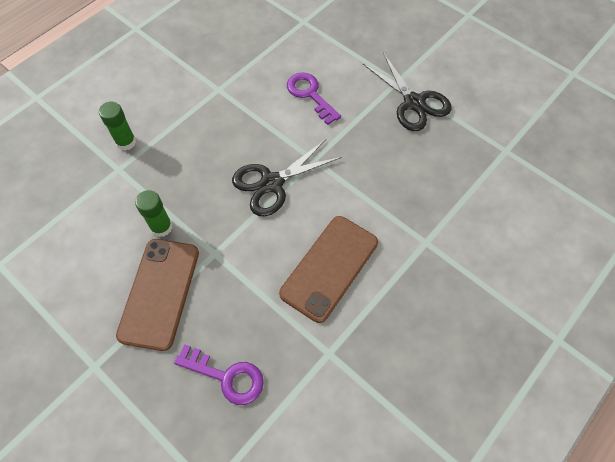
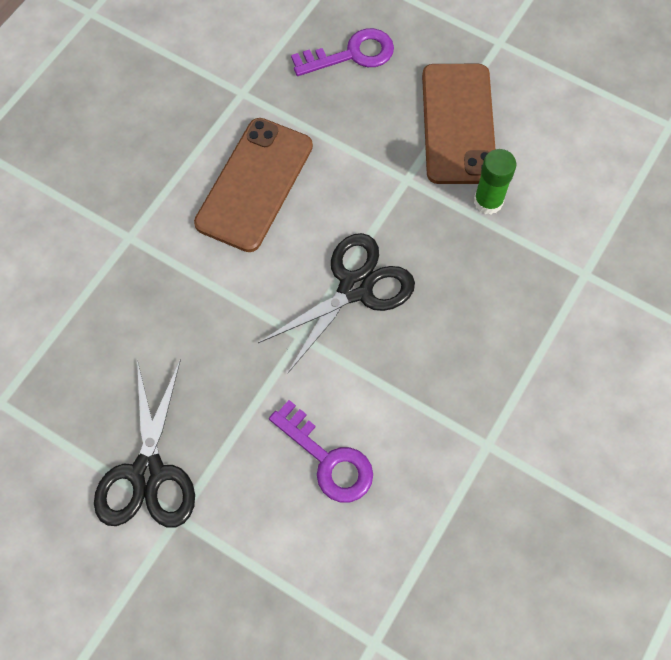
camera: 170 degrees right, 5 degrees up
green glue stick [99,102,136,150] -> none
purple key [174,344,264,405] -> purple key turned 150 degrees clockwise [291,28,394,76]
black scissors [363,52,452,131] -> black scissors turned 135 degrees counterclockwise [94,359,195,528]

